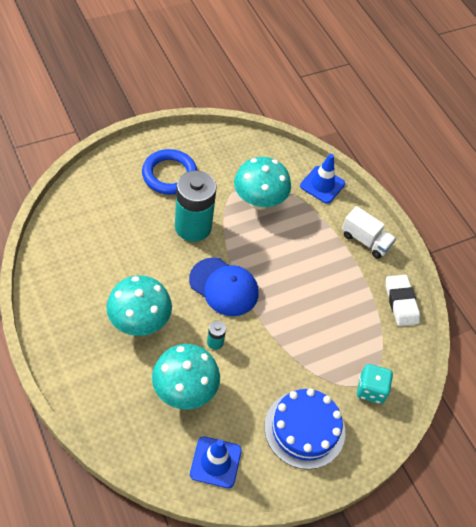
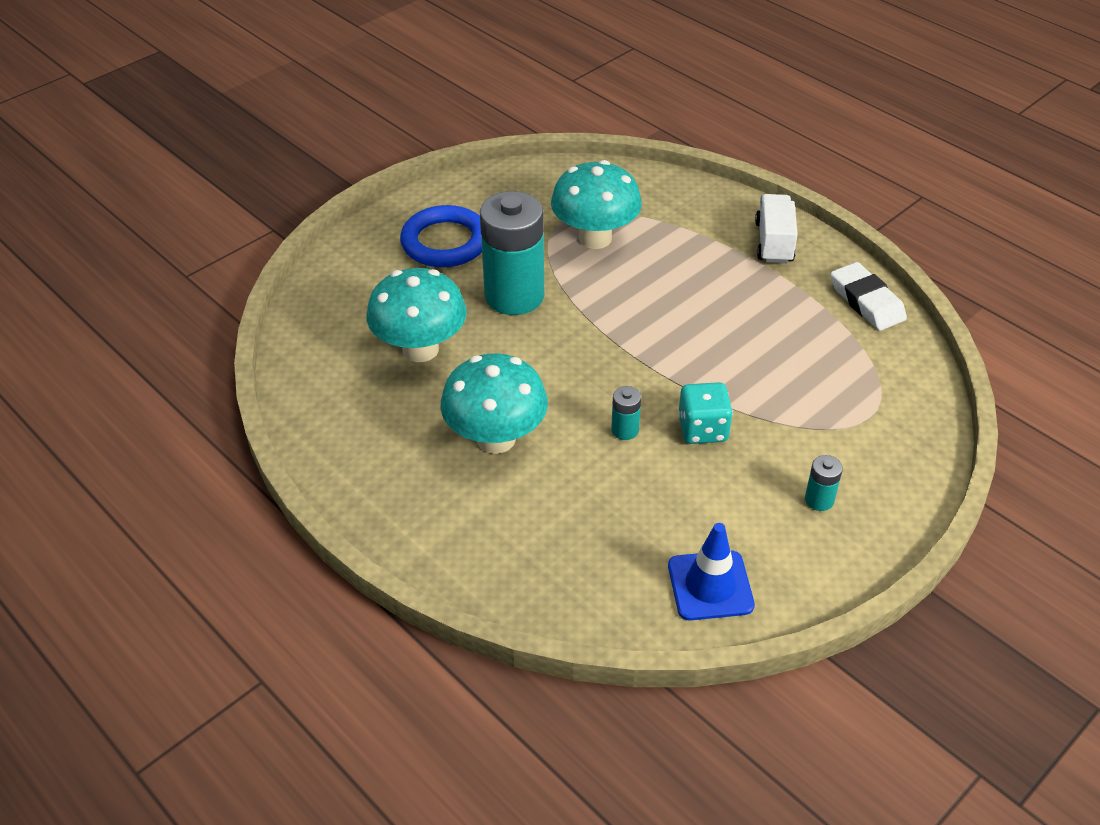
camera: 10 degrees left, 10 degrees down
turquoise mushroom [152,344,220,410] -> turquoise mushroom moved to [367,268,467,362]
blue cap [189,257,259,316] -> none
blue cake [264,388,345,469] -> turquoise battery [805,455,843,511]
blue traffic cone [300,154,345,204] -> none
white truck [342,206,396,259] -> white truck turned 105 degrees counterclockwise [755,194,798,263]
turquoise dice [357,364,393,404] -> turquoise dice moved to [678,382,733,444]

